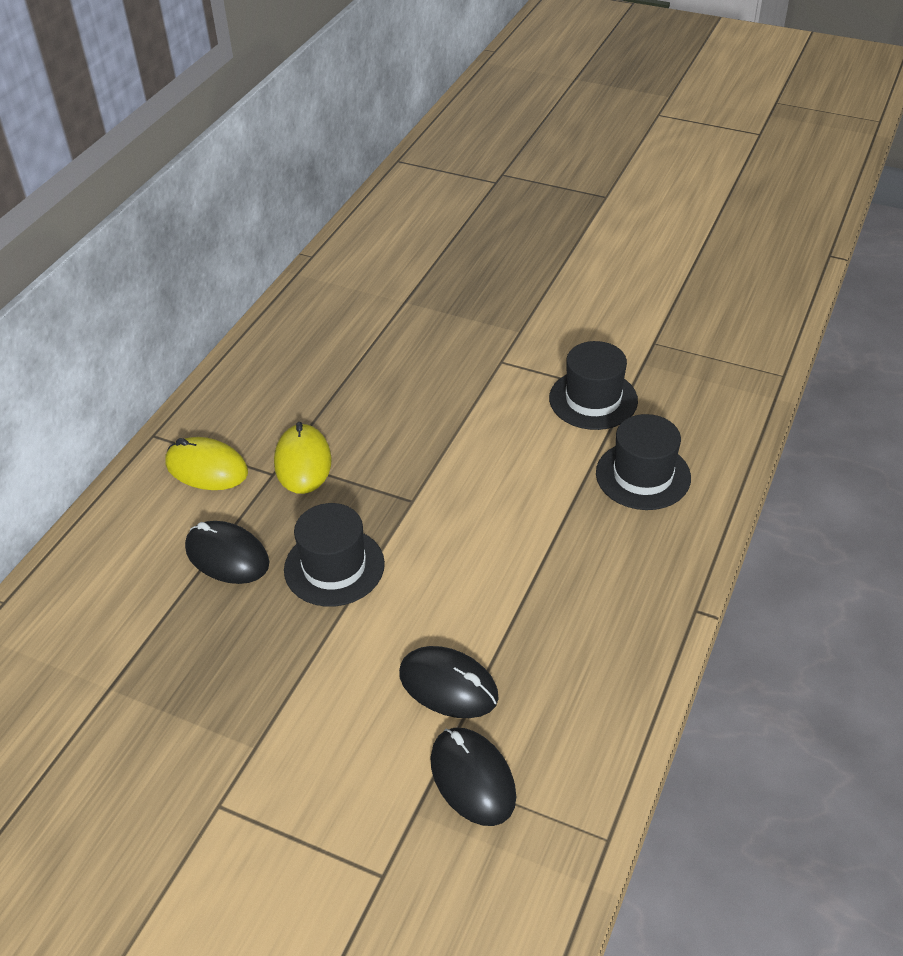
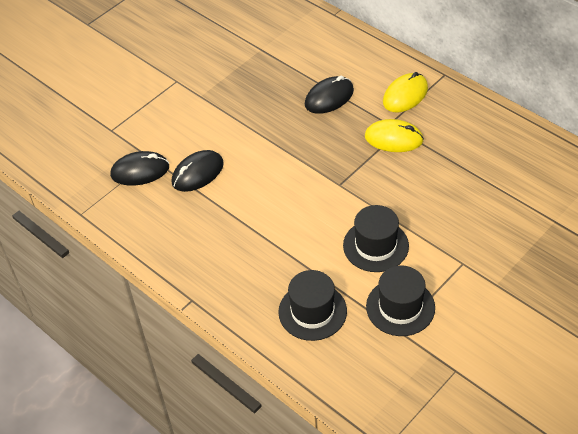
camera: 110 degrees right, 5 degrees up
black hat [284,503,385,607] -> black hat moved to [343,205,409,272]

